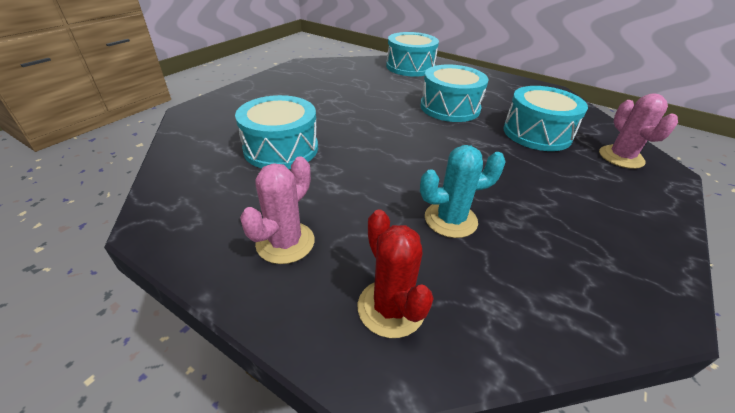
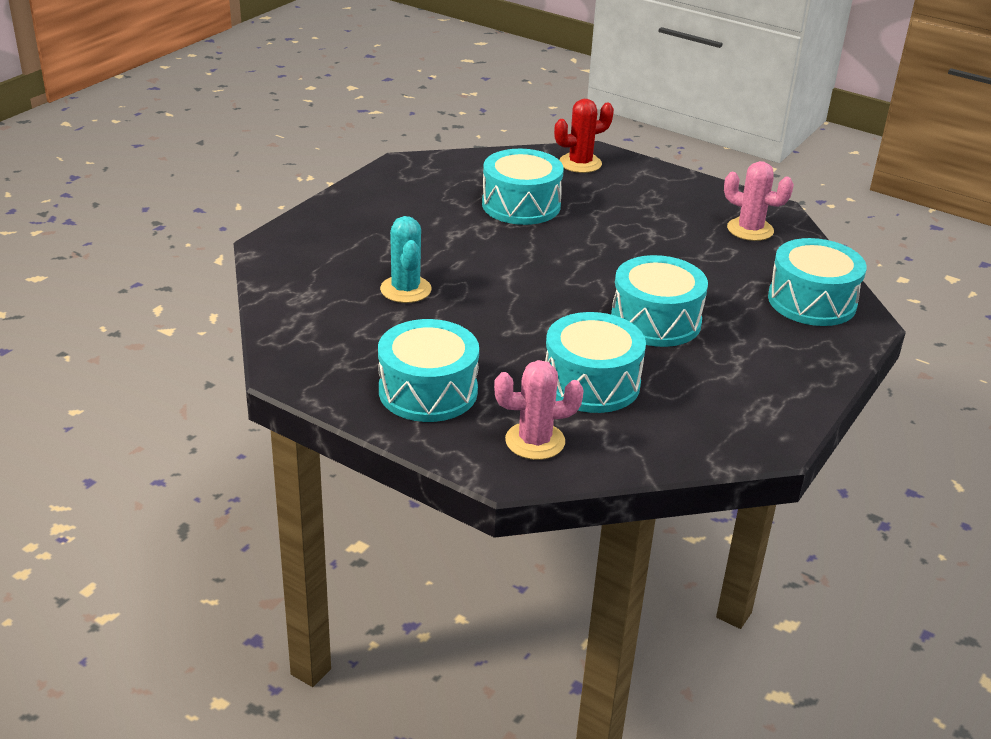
camera: 90 degrees right, 5 degrees down
pink cactus [240,156,314,264] -> pink cactus moved to [724,161,794,241]
red cactus [358,209,434,338] -> red cactus moved to [554,99,614,173]
none -> turquoise drum [378,319,479,422]

